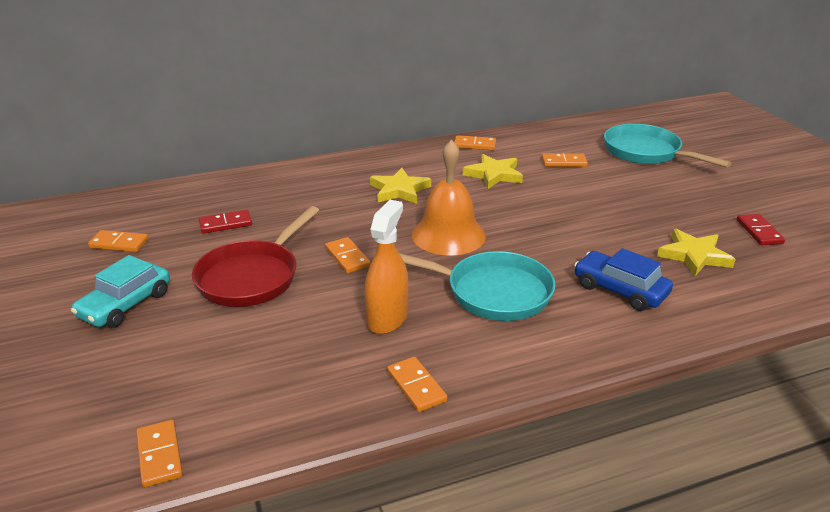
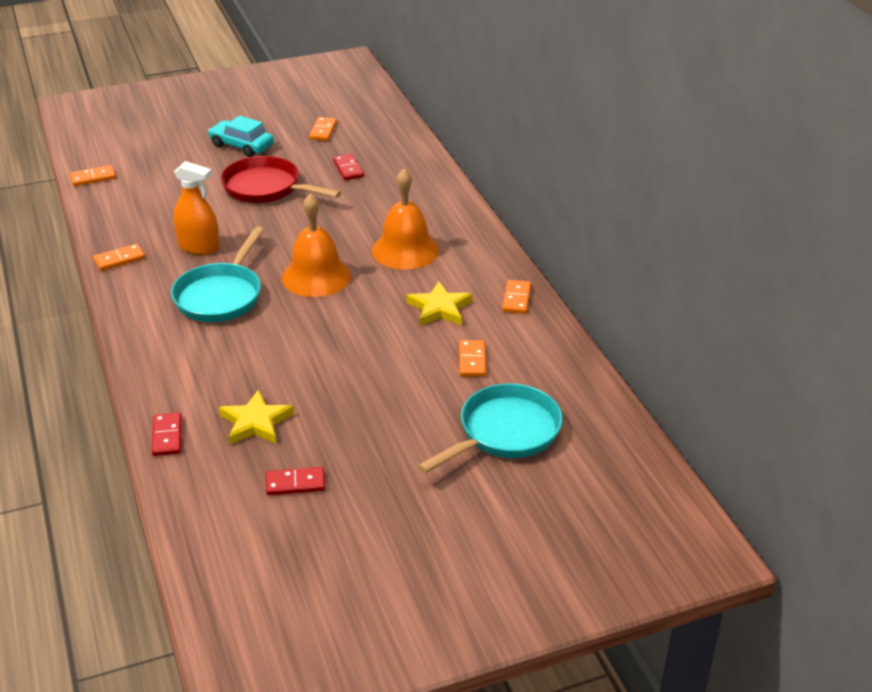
camera: 90 degrees right, 5 degrees up
orange domino [325,237,371,273] -> none
yellow star [370,168,431,204] -> orange bell [372,169,439,270]
blue car [574,248,673,311] -> none
none -> red domino [152,413,182,456]

